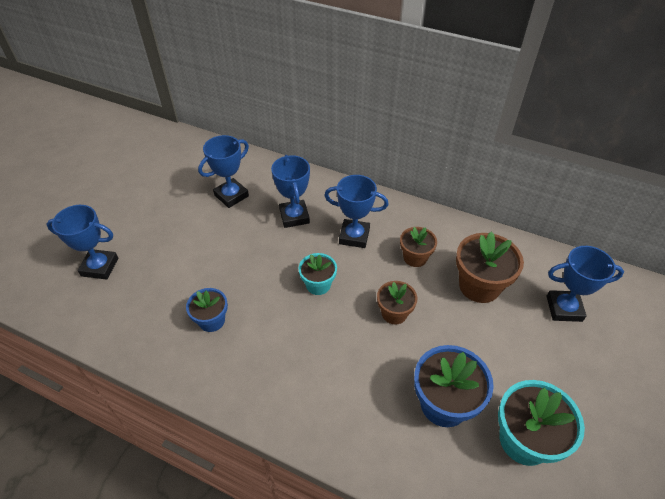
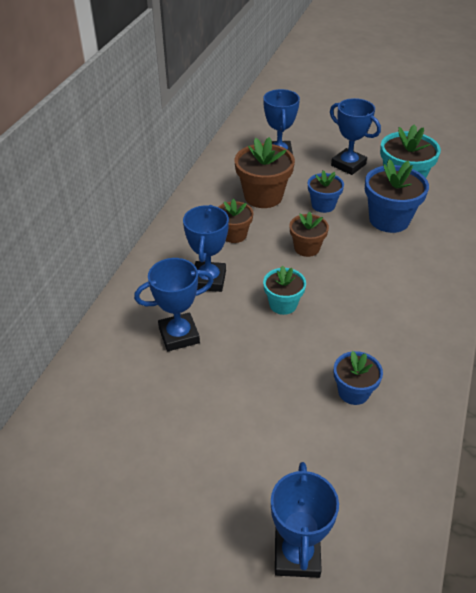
camera: 95 degrees left, 5 degrees down
blue trophy [198,135,249,208] -> blue trophy moved to [330,98,381,175]
none -> blue flower pot [308,170,344,213]

